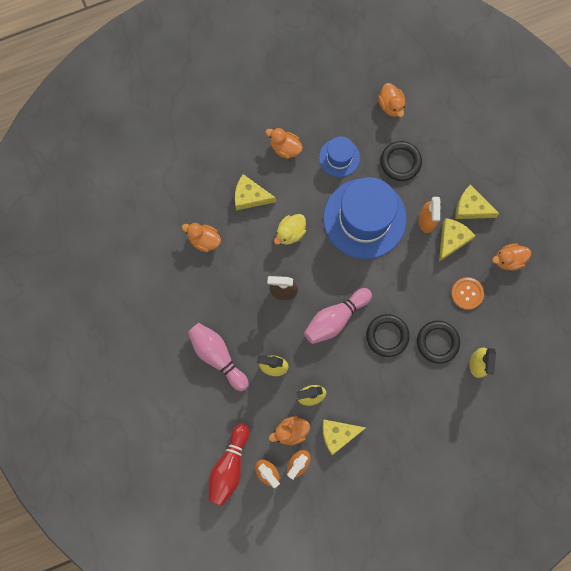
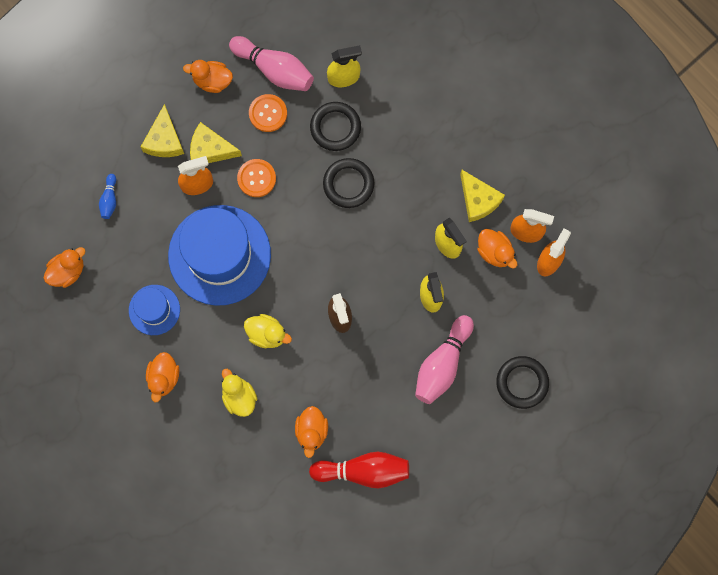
camera: 110 degrees left, 0 degrees up
red bowling pin [209,424,249,506] -> red bowling pin moved to [309,452,409,488]
yellow cheese [235,174,276,210] -> yellow duck [222,369,257,417]
pink bowling pin [304,288,372,344] -> pink bowling pin moved to [229,36,314,91]
black ring [380,141,422,181] -> black ring moved to [496,356,549,409]
orange duck [492,243,531,271] -> orange duck turned 135 degrees clockwise [183,60,233,93]
none -> blue bowling pin [99,174,116,219]
none -> orange button [237,159,276,197]

